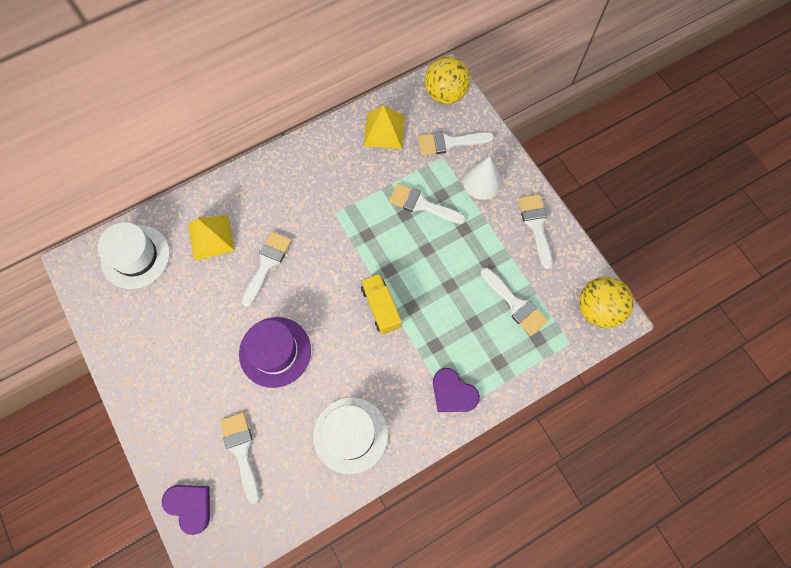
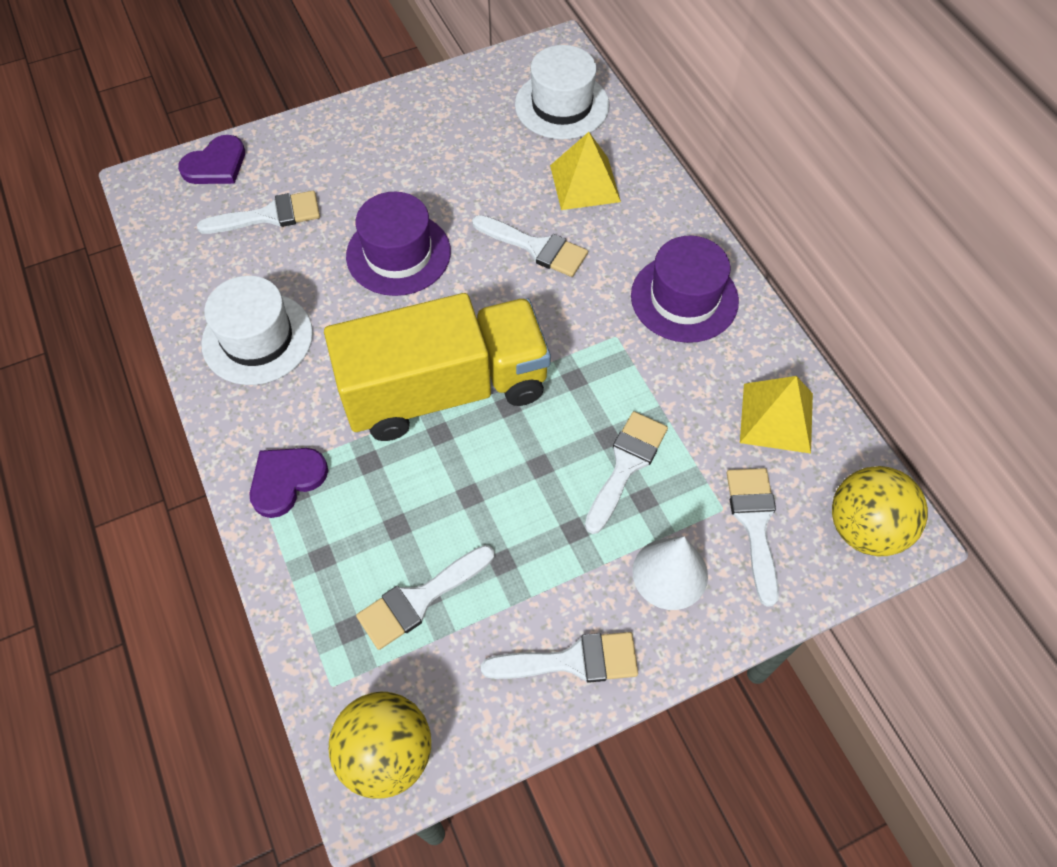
camera: 95 degrees right, 10 degrees down
yellow truck [361,273,402,335] -> yellow truck [324,293,551,441], size x2.16
none -> purple hat [631,236,739,343]

